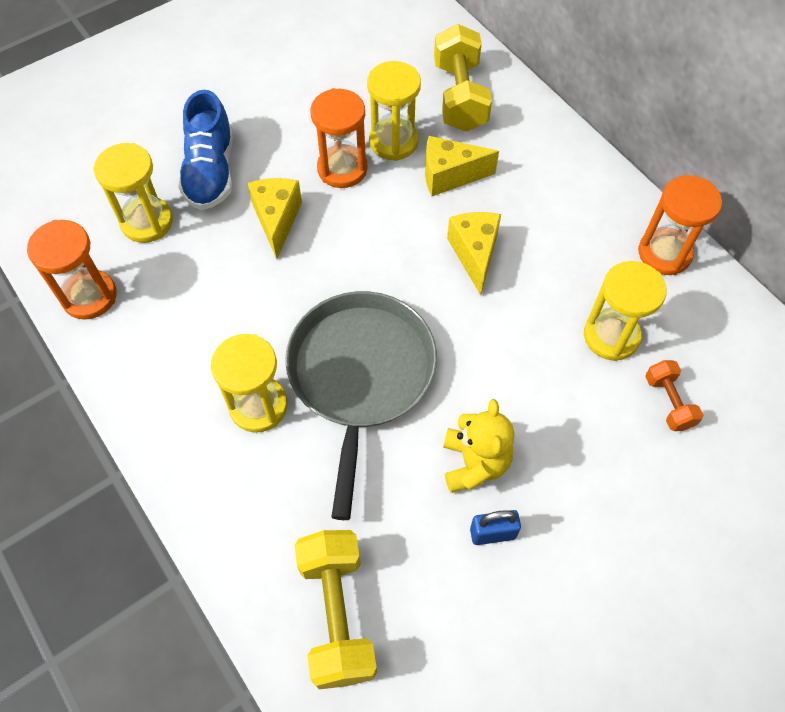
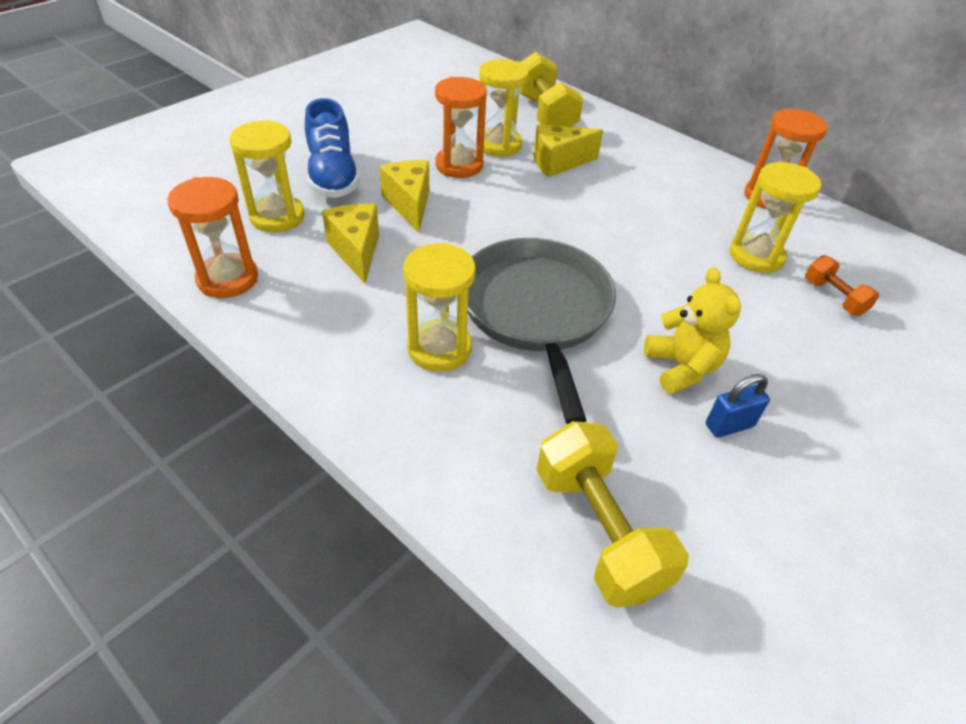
camera: 15 degrees left, 15 degrees down
yellow cheese [447,212,501,295] -> yellow cheese moved to [322,204,379,284]

